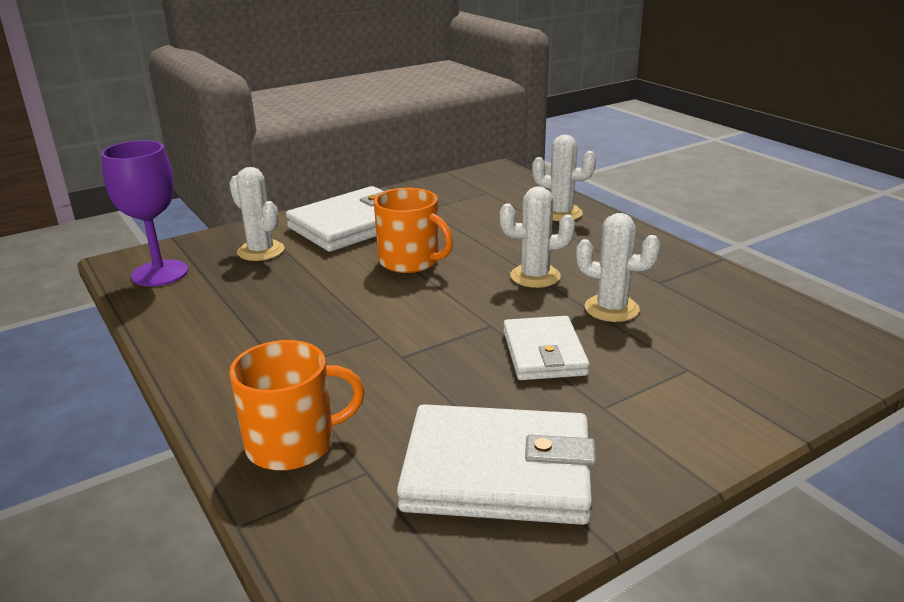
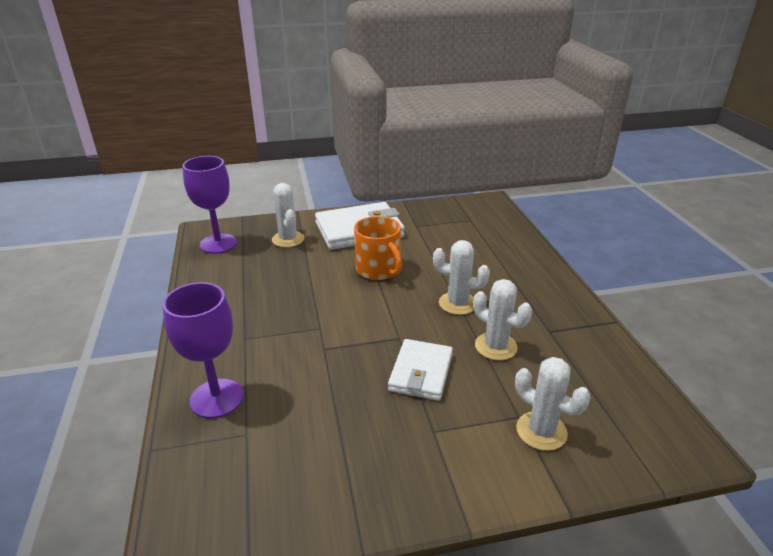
camera: 20 degrees right, 5 degrees up
orange mug [229,340,365,471] -> purple goblet [163,282,244,418]
white wallet [397,404,596,525] -> none
white cactus [532,135,596,221] -> white cactus moved to [515,357,591,451]

